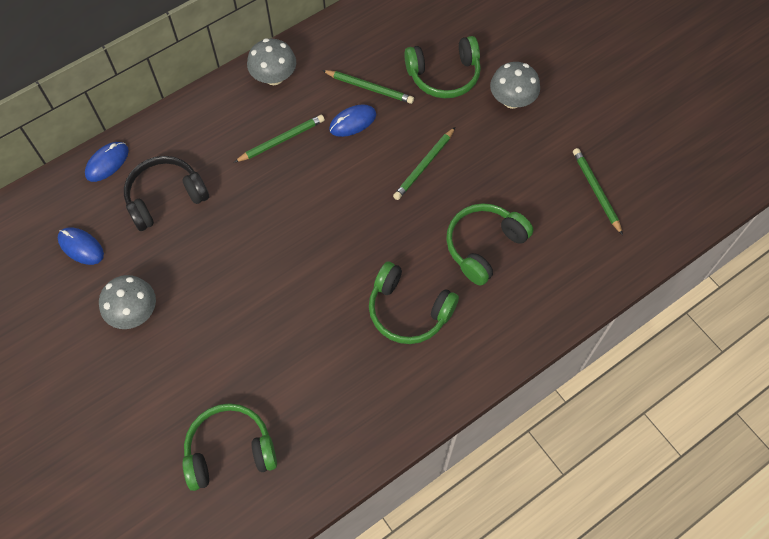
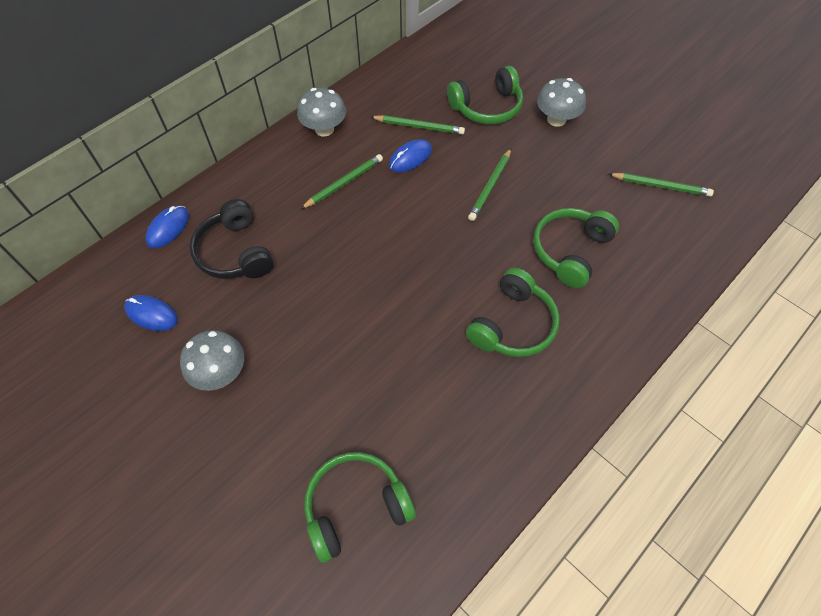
camera: 10 degrees left, 5 degrees down
black headphones [124,156,209,231] -> black headphones turned 75 degrees counterclockwise [190,199,274,279]
green headphones [369,262,459,344] -> green headphones turned 75 degrees counterclockwise [466,268,560,357]
green pencil [573,148,623,235] -> green pencil turned 135 degrees clockwise [609,173,714,197]

